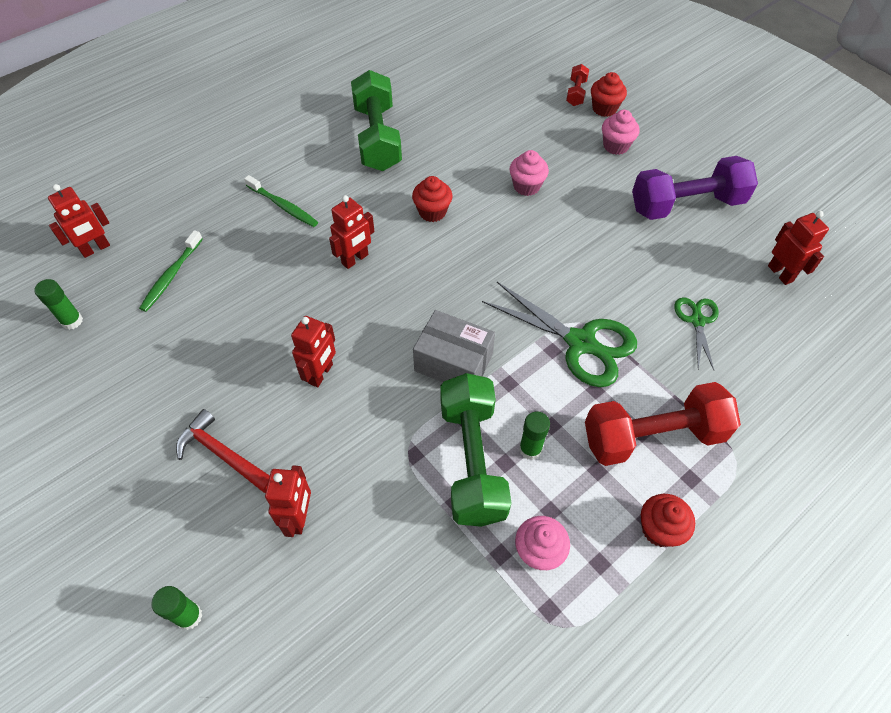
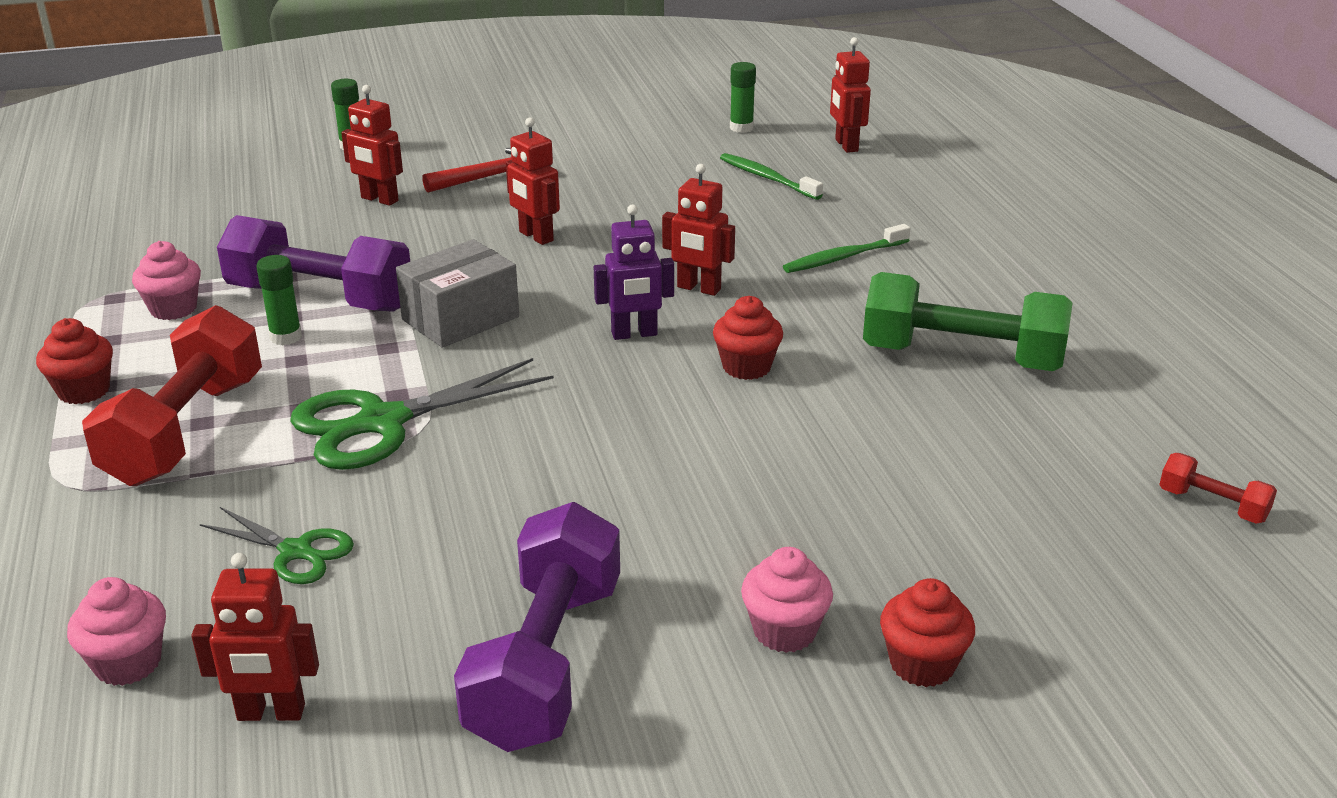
camera: 115 degrees right, 25 degrees down
red robot [329,195,375,269] -> red robot turned 45 degrees counterclockwise [662,164,735,296]
green dumbbell [440,373,511,527] -> purple dumbbell [217,215,410,312]
pink cupcake [509,150,549,196] -> pink cupcake moved to [67,577,166,686]
red dumbbell [566,64,589,106] -> red dumbbell moved to [1159,453,1277,524]
none -> purple robot [594,204,674,340]

